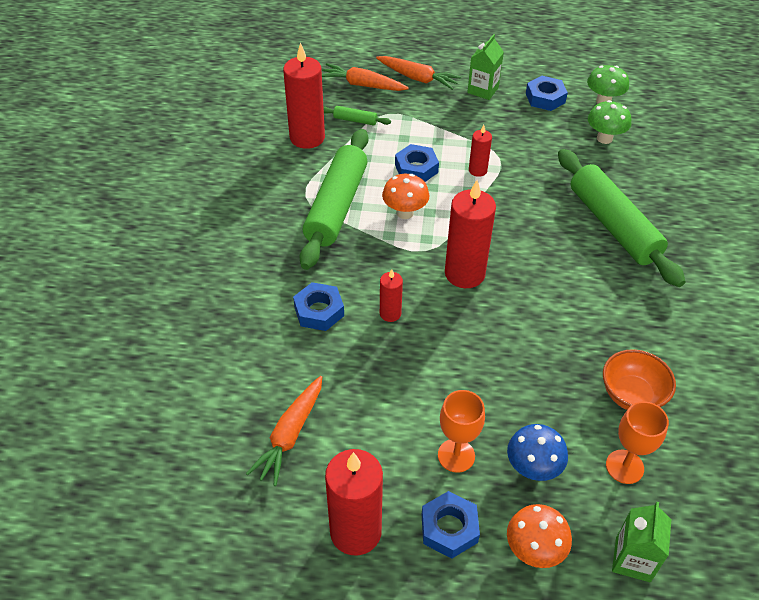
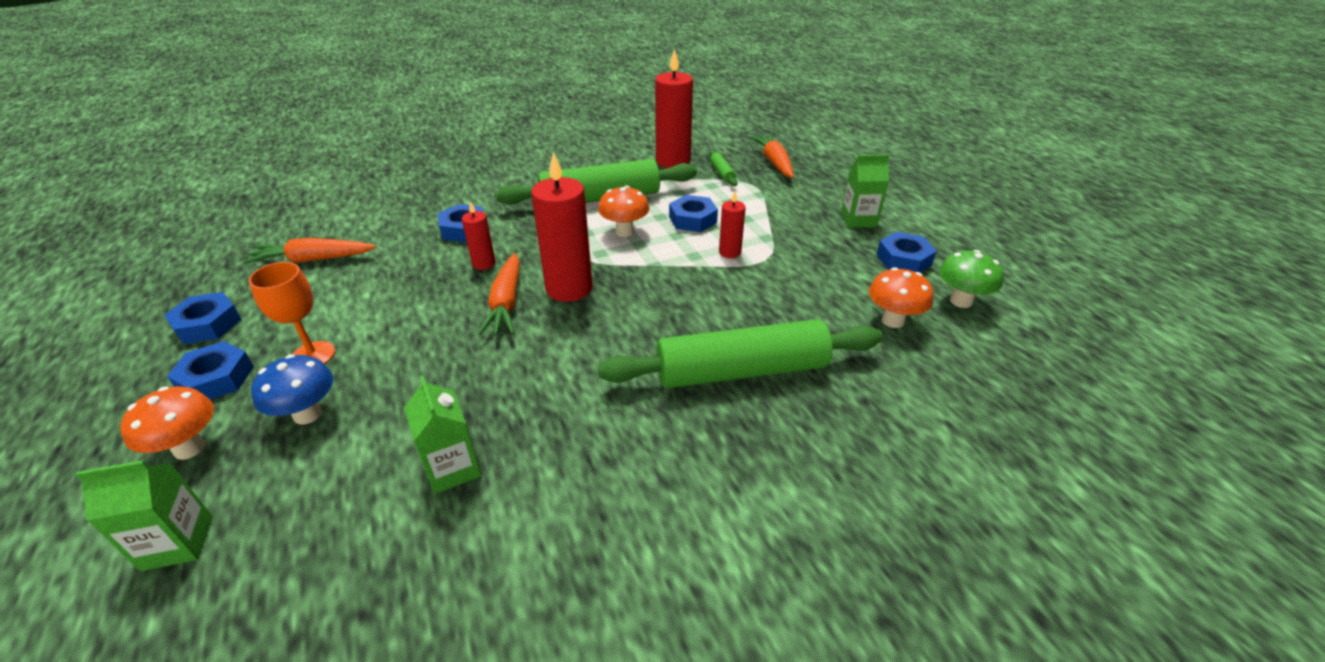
camera: 60 degrees right, 10 degrees down
red candle [325,449,383,556] -> blue nut [164,292,242,344]
orange carrot [376,56,462,90] -> orange carrot moved to [478,253,520,335]
green rolling pin [558,149,686,287] -> green rolling pin turned 45 degrees clockwise [598,319,883,388]
green mushroom [588,100,631,144] -> orange mushroom [869,267,933,328]
orange bowl [603,349,676,410] -> green carton [404,376,482,494]
orange goblet [606,401,669,484] -> none

